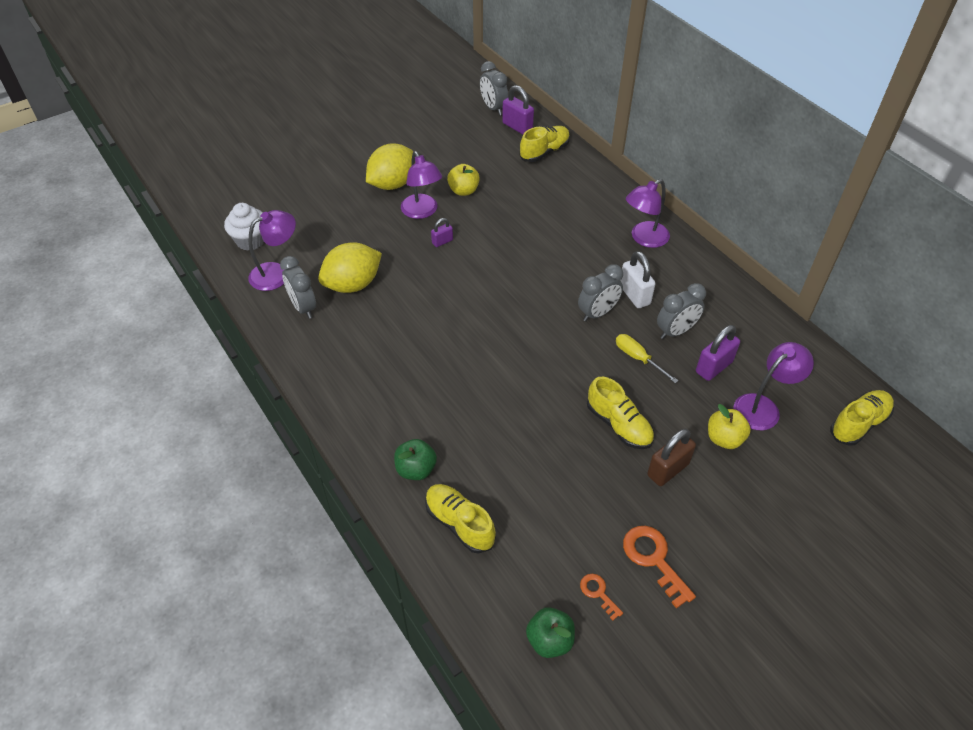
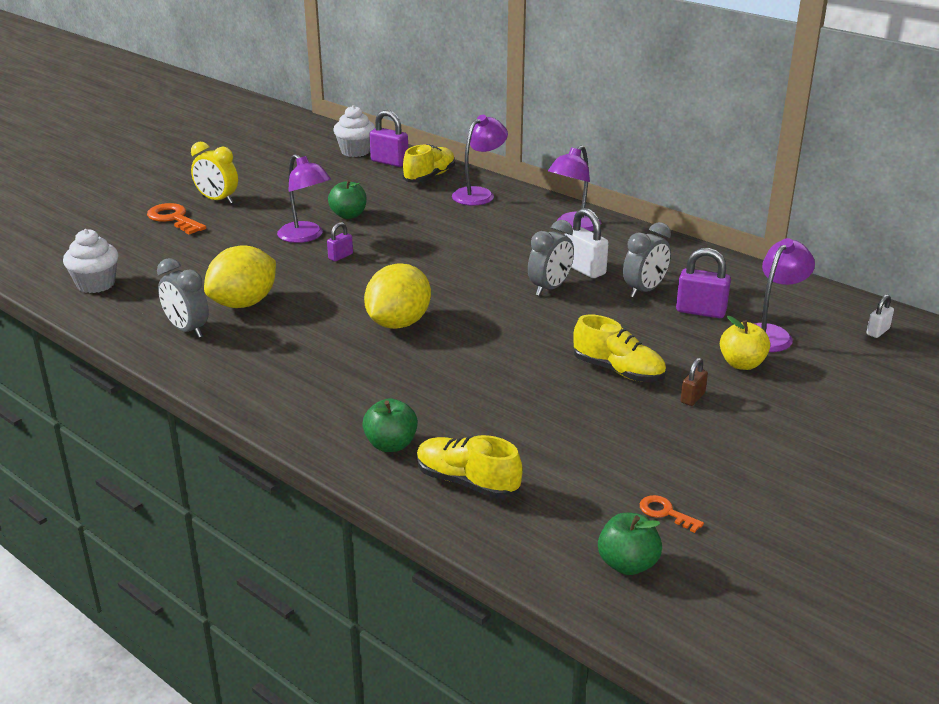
camera: 15 degrees left, 20 degrees down
purple lamp [248,210,296,291] -> purple lamp moved to [452,115,508,206]
yellow lemon [366,143,416,190] -> yellow lemon moved to [364,263,431,329]
yellow apple [447,164,480,196] -> green apple [328,180,367,219]
grey clock [480,61,508,115] -> white cupcake [333,105,375,157]
yellow screwdriver [616,334,679,383] -> none
orange key [623,526,696,609] -> orange key moved to [147,203,206,235]
brown padlock [647,429,696,486] -> brown padlock [681,358,708,406], size x0.58
purple padlock [696,325,740,381] -> purple padlock turned 75 degrees clockwise [676,248,731,318]
yellow shoe [830,390,894,446] -> white padlock [866,294,894,338]
none -> yellow clock [191,142,238,204]

